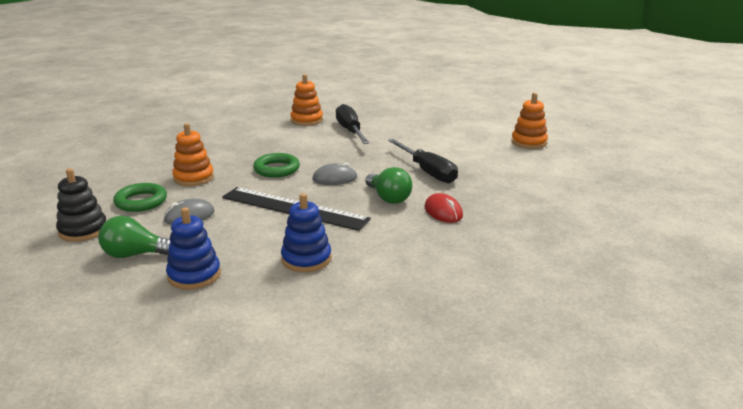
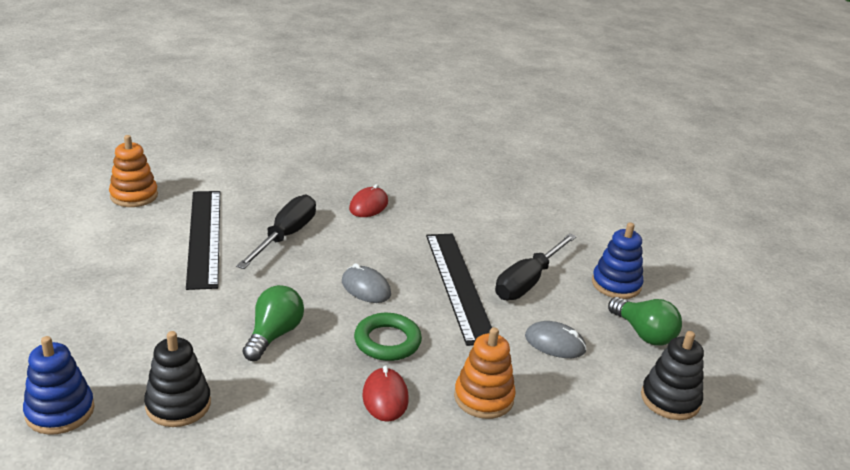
camera: 130 degrees left, 5 degrees up
green ring [113,183,167,212] -> none
blue stacking toy [281,193,331,272] -> blue stacking toy moved to [23,336,94,435]
orange stacking toy [290,74,323,126] -> black stacking toy [144,331,211,427]
black screwdriver [336,104,370,144] -> black screwdriver moved to [495,233,576,300]
green light bulb [365,167,412,204] -> green light bulb moved to [243,285,304,361]
none -> black ruler [186,191,220,290]
none -> red mouse [362,365,409,422]

